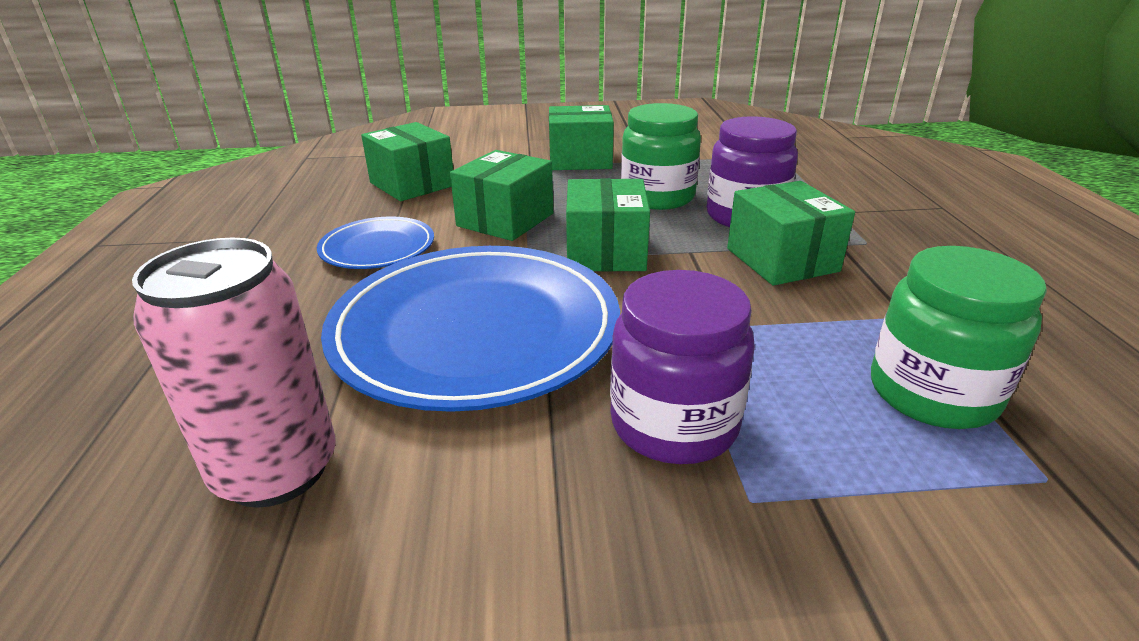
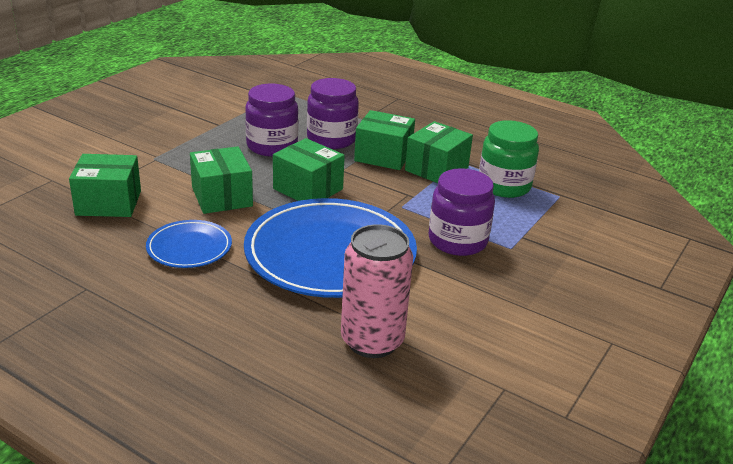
camera: 55 degrees left, 0 degrees up
green box [549,105,614,170] -> green box moved to [405,121,473,183]
green jar [621,103,701,210] -> purple jar [245,84,298,157]

